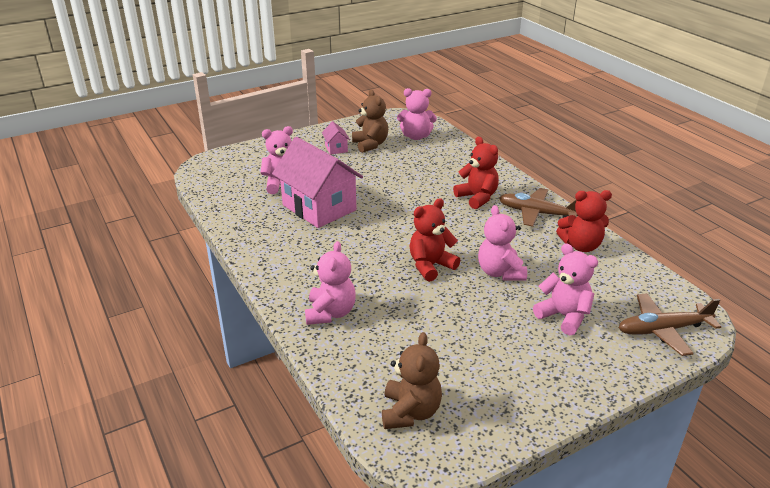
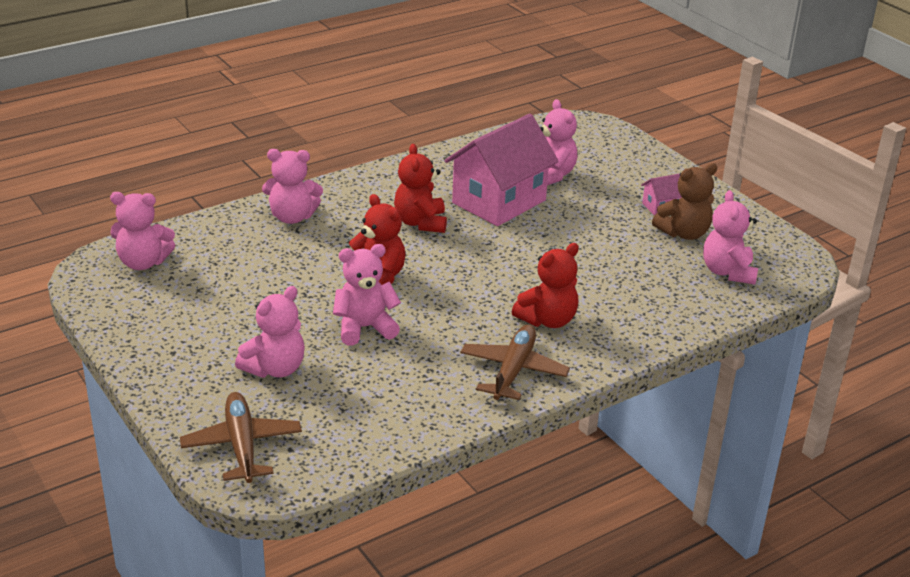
camera: 85 degrees right, 0 degrees up
brown teddy bear [382,332,442,429] -> pink teddy bear [110,192,175,270]
red teddy bear [556,190,612,252] -> red teddy bear moved to [394,144,447,233]

